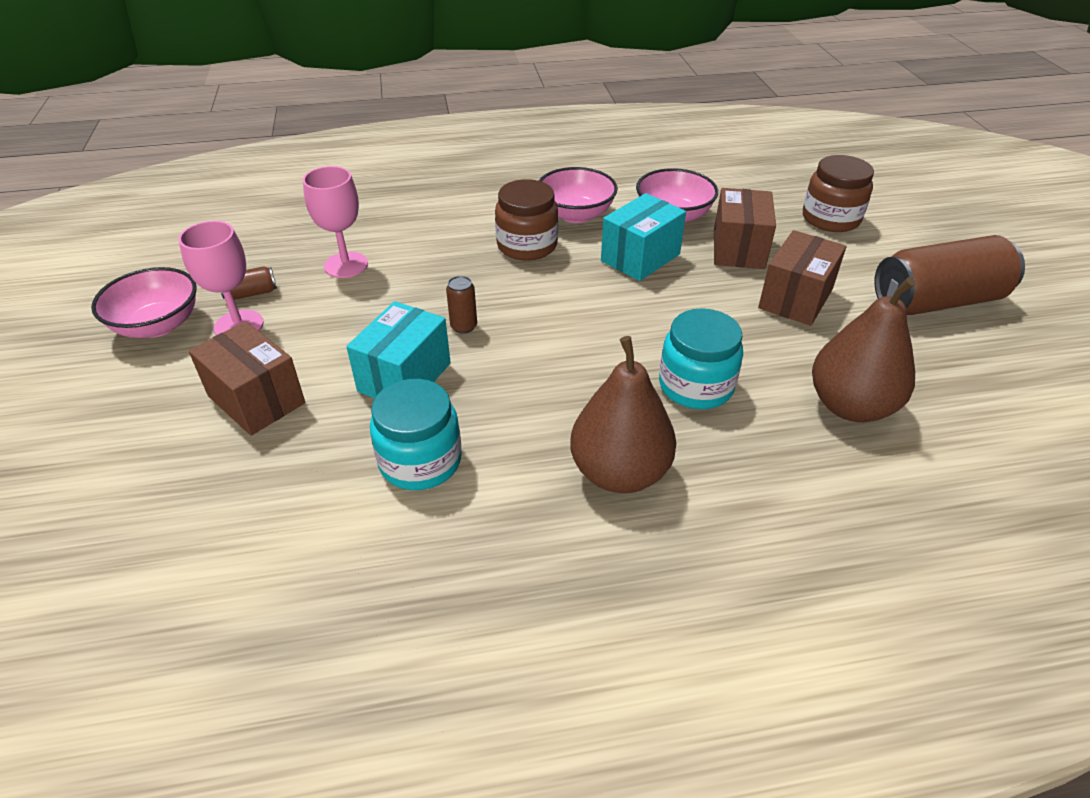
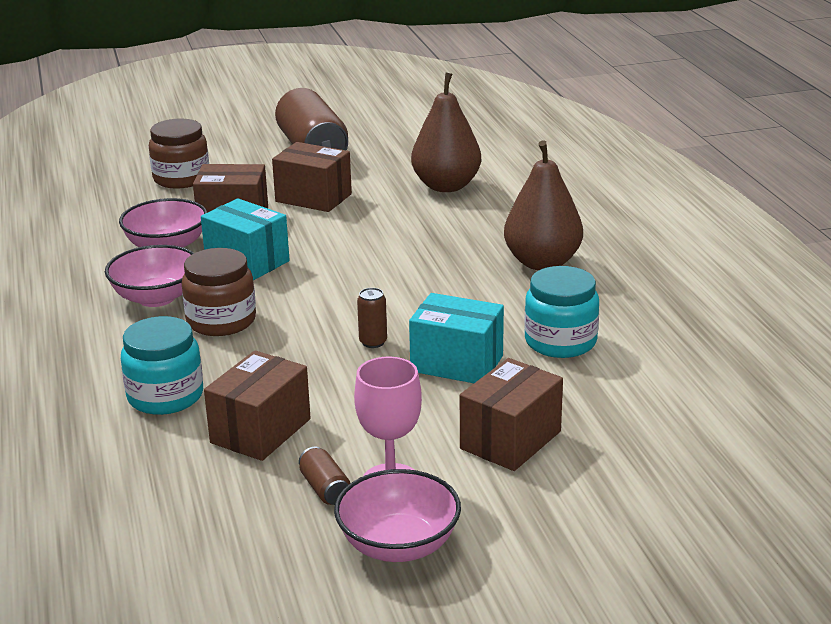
camera: 95 degrees left, 15 degrees down
pink goblet [303,166,368,278] -> brown box [204,350,311,461]
turquoise jar [659,308,743,409] -> turquoise jar moved to [121,316,203,415]

